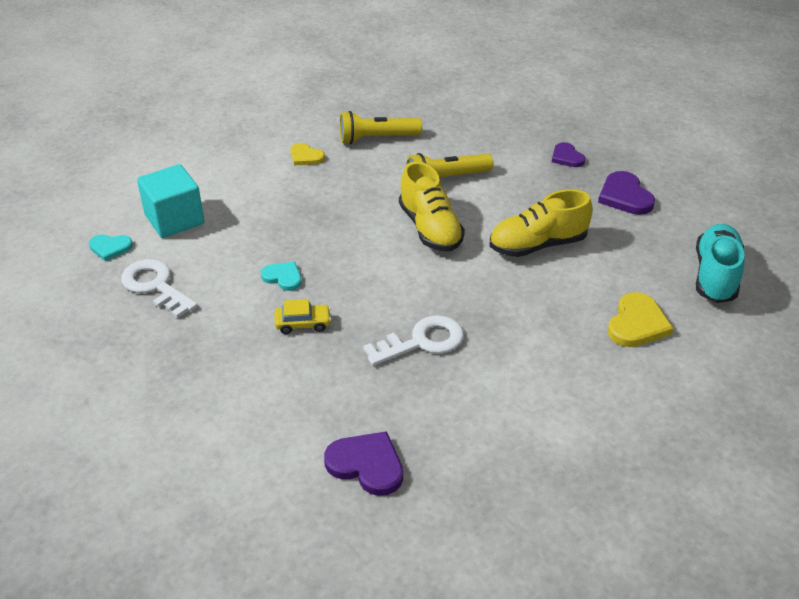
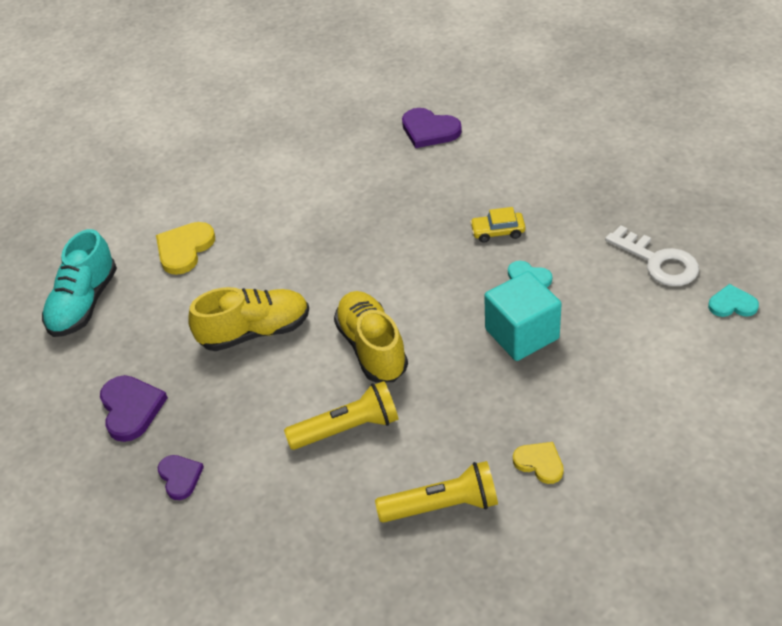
camera: 175 degrees left, 5 degrees up
turquoise cube [137,164,204,238] -> turquoise cube moved to [484,271,562,361]
white key [363,315,464,366] -> none

